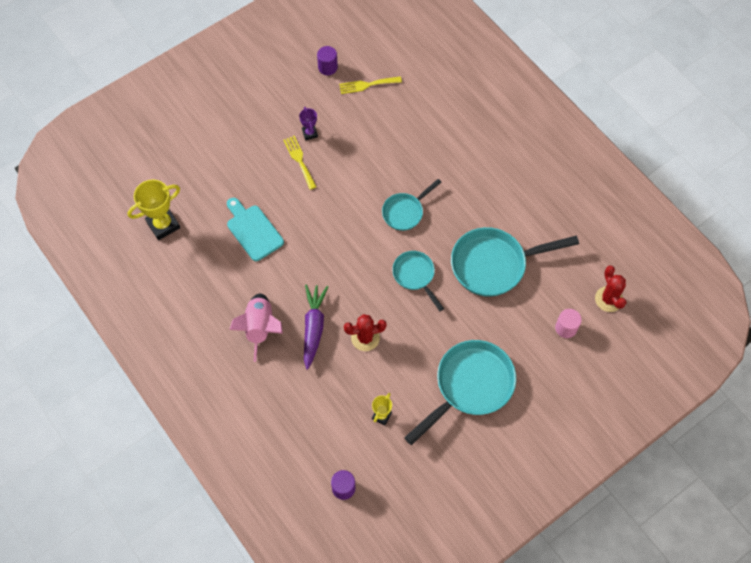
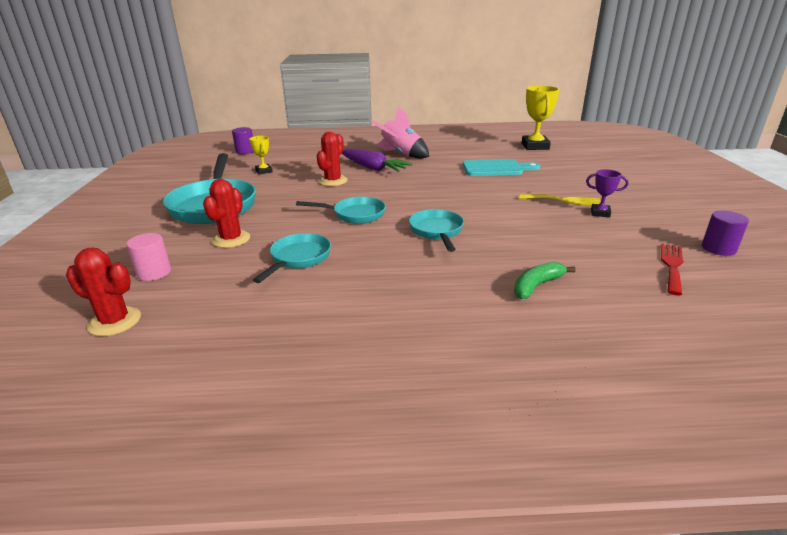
camera: 125 degrees right, 35 degrees down
yellow fork [339,77,402,94] -> red fork [661,243,683,295]
turquoise pan [451,227,579,297] -> turquoise pan [253,233,331,283], size x0.57
none -> red cactus [203,179,250,248]
none -> green banana [514,262,576,299]

